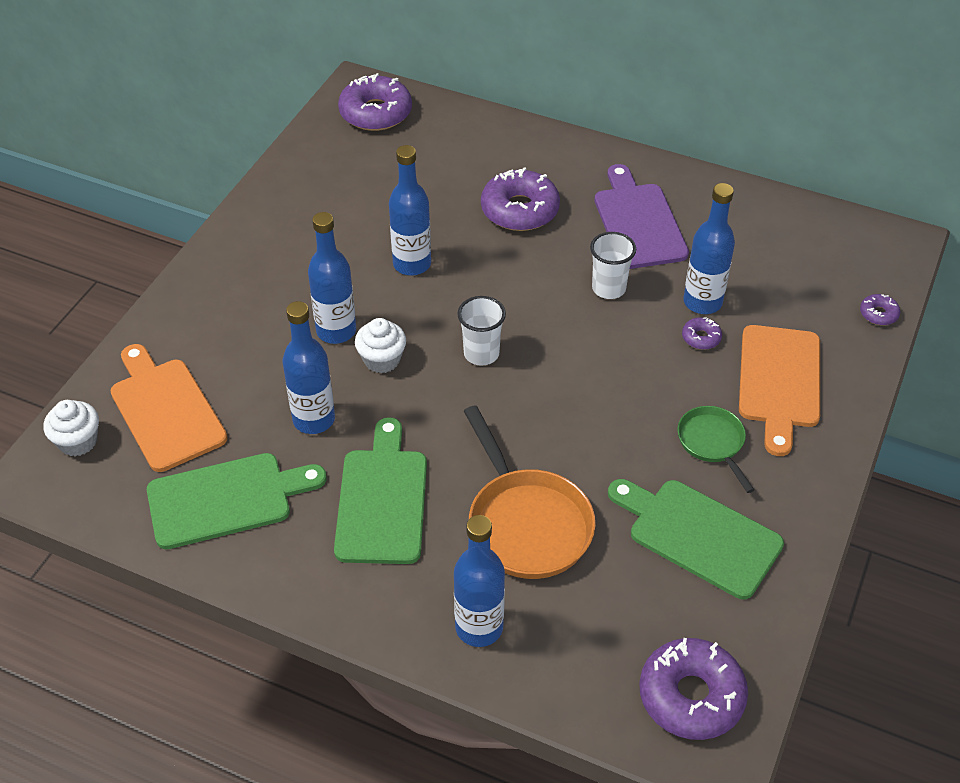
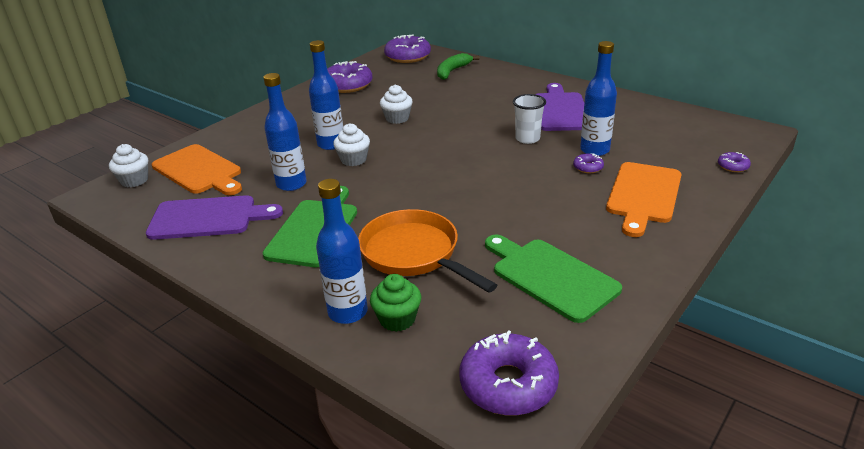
camera: 15 degrees right, 15 degrees down
orange cutting board [110,344,228,472] -> orange cutting board turned 150 degrees clockwise [152,144,242,195]
green cutting board [147,453,327,549] -> purple cutting board [146,195,283,240]
blue bottle [389,145,431,275] -> white cupcake [380,85,413,124]
white cup [458,296,506,366] -> none
orange pan [464,405,596,579] -> orange pan turned 150 degrees clockwise [358,209,497,293]
purple donut [481,167,560,231] -> purple donut moved to [327,61,373,93]
green pan [678,406,754,493] -> none
none -> green cupcake [370,274,421,332]
none -> green banana [437,53,480,80]

